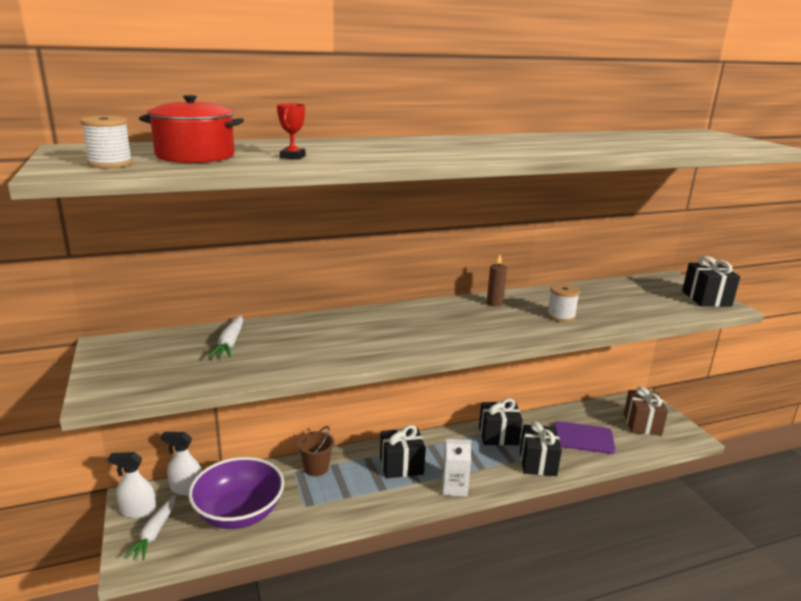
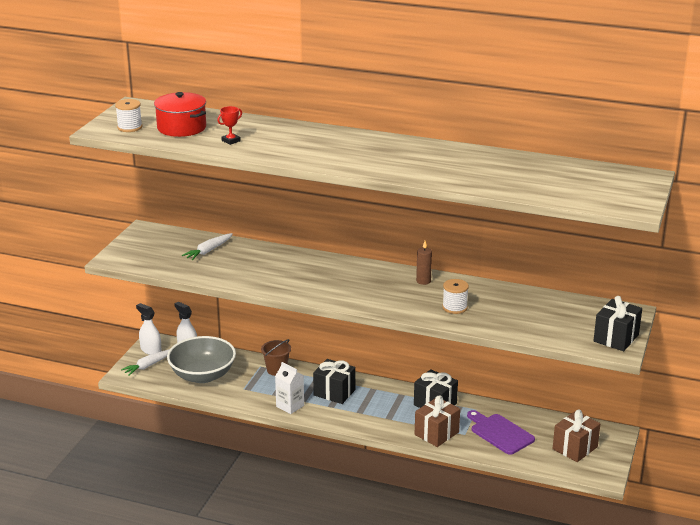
camera: 40 degrees right, 5 degrees up
purple bowl [188,457,284,529] -> grey bowl [167,336,236,383]
white carton [442,439,471,497] -> white carton moved to [275,362,304,414]
black gift [520,421,562,476] -> brown gift [415,395,460,447]

